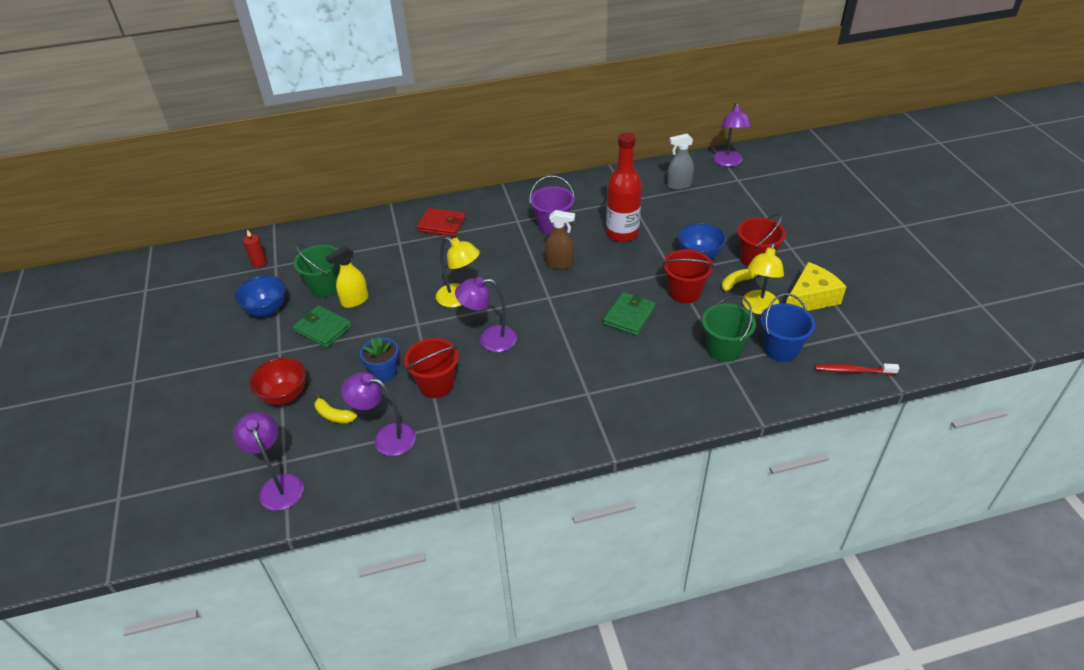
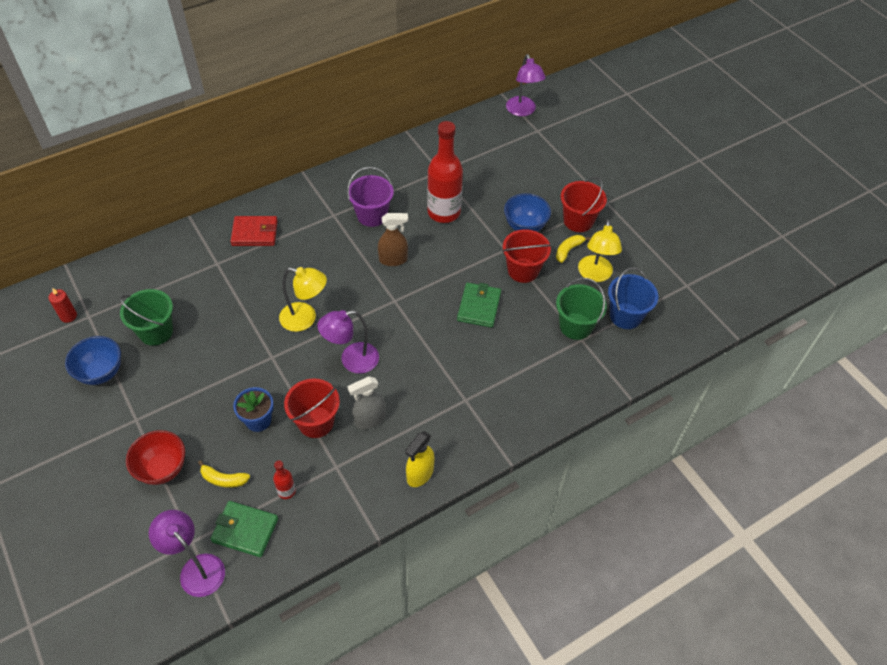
camera: 20 degrees left, 10 degrees up
green wallet [293,305,352,348] -> green wallet moved to [210,501,278,557]
yellow spray bottle [326,247,368,308] -> yellow spray bottle moved to [405,431,435,487]
purple lamp [341,372,416,456] -> red bottle [273,460,296,499]
grey spray bottle [667,134,694,190] -> grey spray bottle moved to [348,377,385,429]
yellow cheese [786,262,847,311] -> none
red toothbrush [815,364,899,375] -> none

